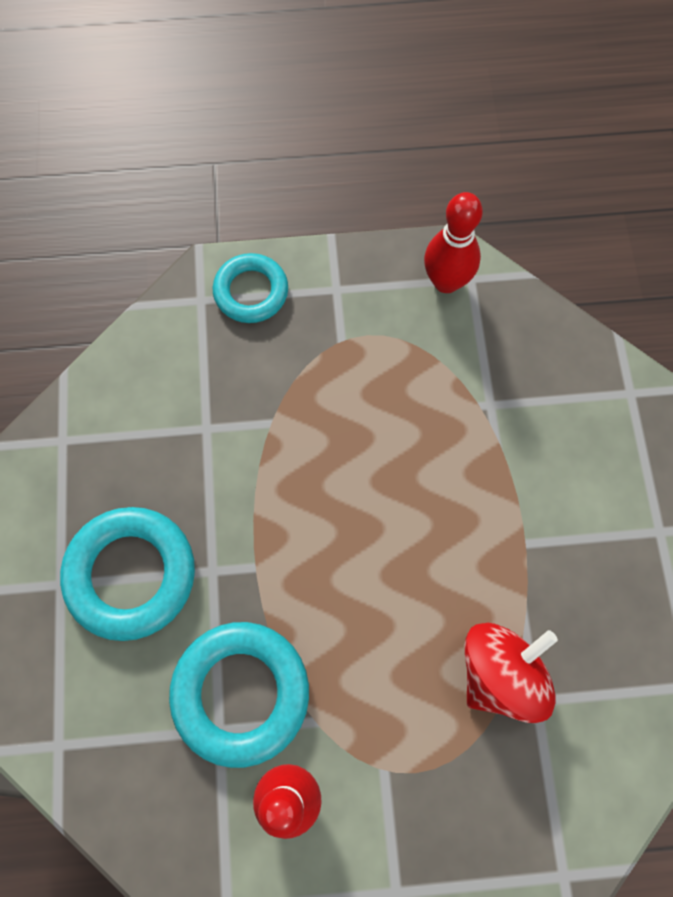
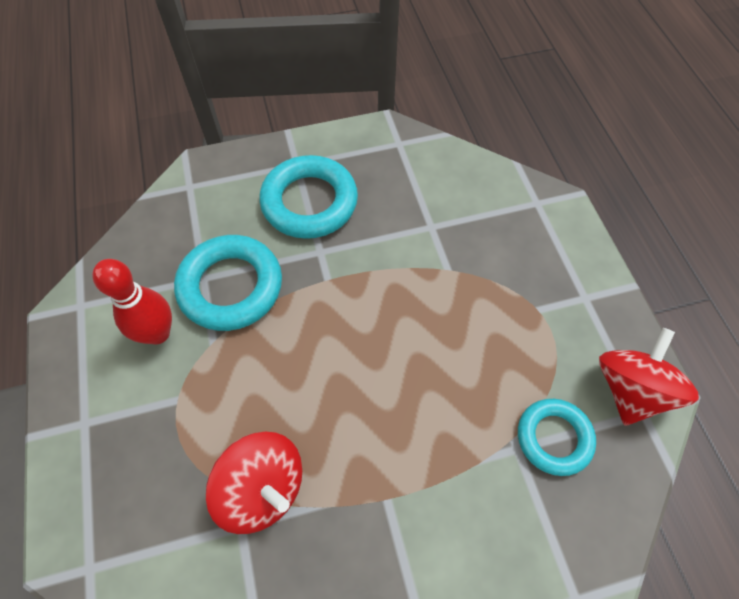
camera: 80 degrees right, 10 degrees down
turquoise ring [213,253,288,323] -> turquoise ring moved to [518,399,596,476]
red bowling pin [424,192,483,293] -> red spinning top [599,328,699,426]

